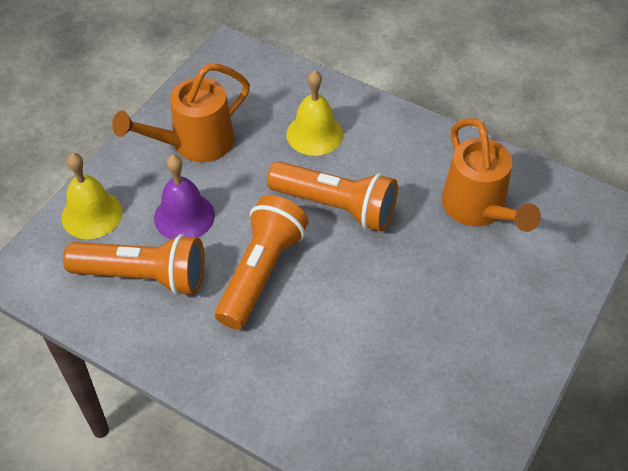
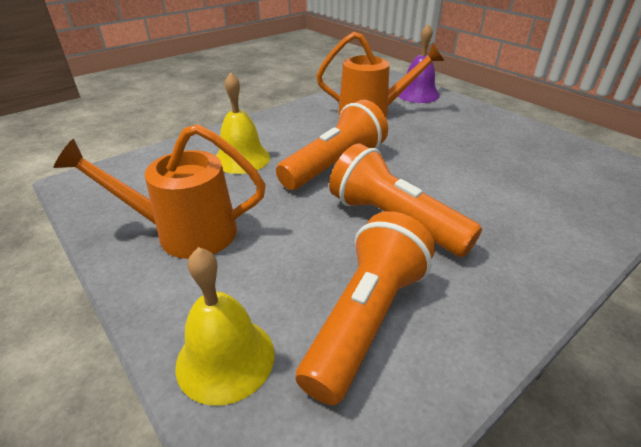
camera: 70 degrees left, 15 degrees down
orange watering can [112,63,250,162] -> orange watering can turned 105 degrees clockwise [54,124,266,259]
purple bell [154,155,215,240] -> purple bell moved to [398,24,440,103]

